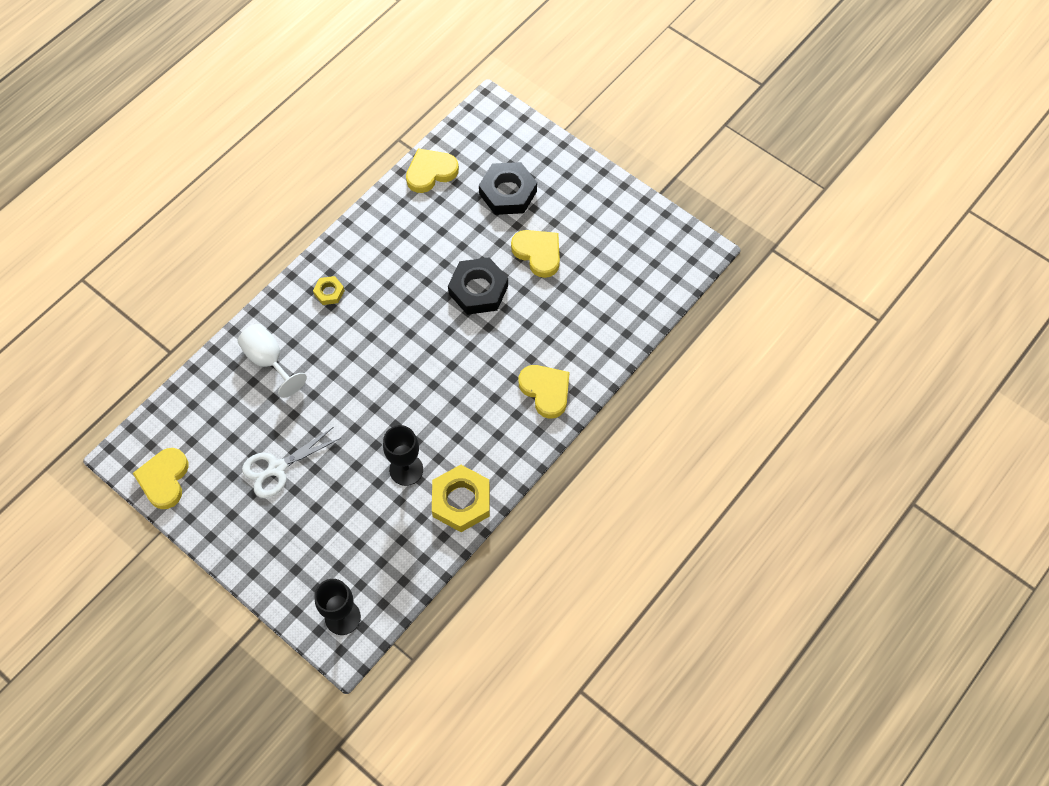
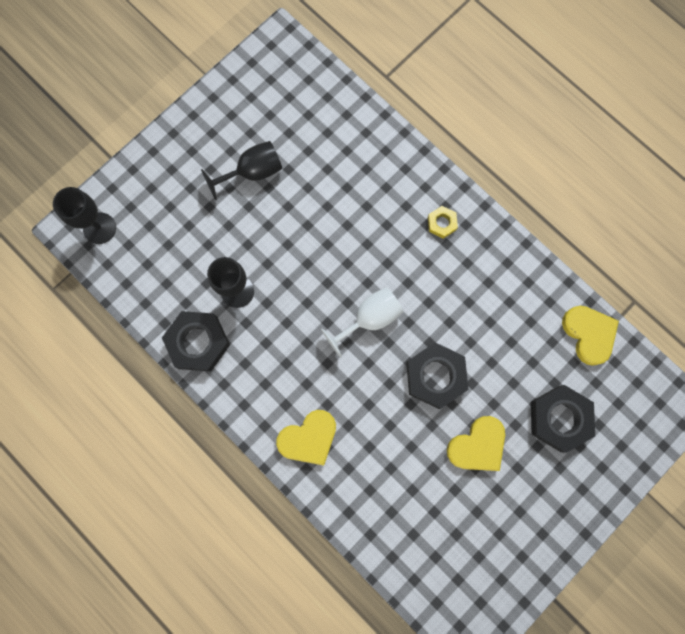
camera: 95 degrees right, 15 degrees up
yellow heart [133,448,188,509] -> none
white goblet [238,324,307,398] -> white goblet moved to [321,287,403,358]
white scissors [242,427,341,498] -> black goblet [201,141,282,200]
yellow nut [432,465,490,532] -> black nut [162,311,230,372]

